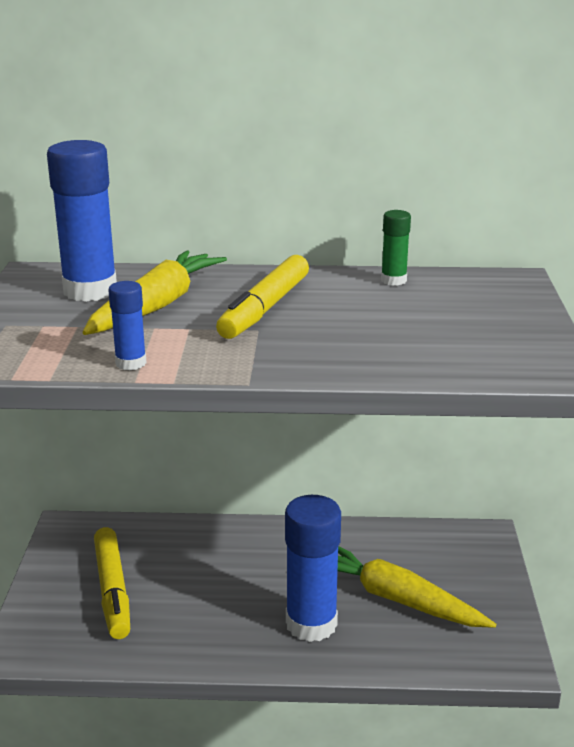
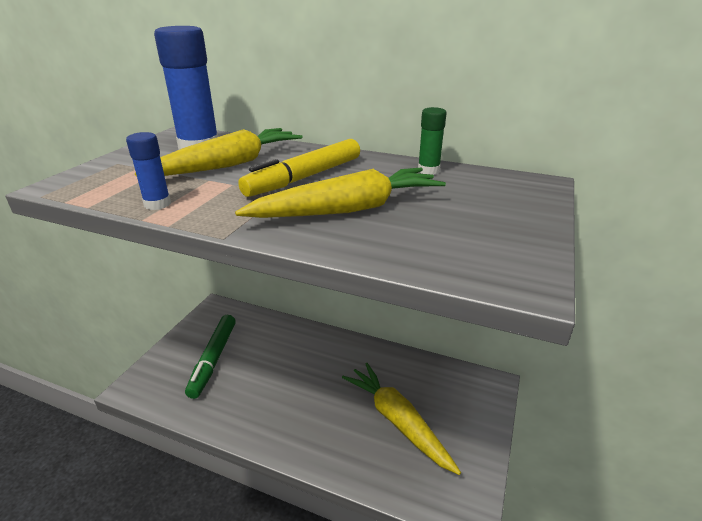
camera: 20 degrees right, 5 degrees up
yellow marker [94,527,130,639] -> green marker [185,315,236,399]
blue glue stick [285,495,341,642] -> none
none -> yellow carrot [235,168,446,218]

